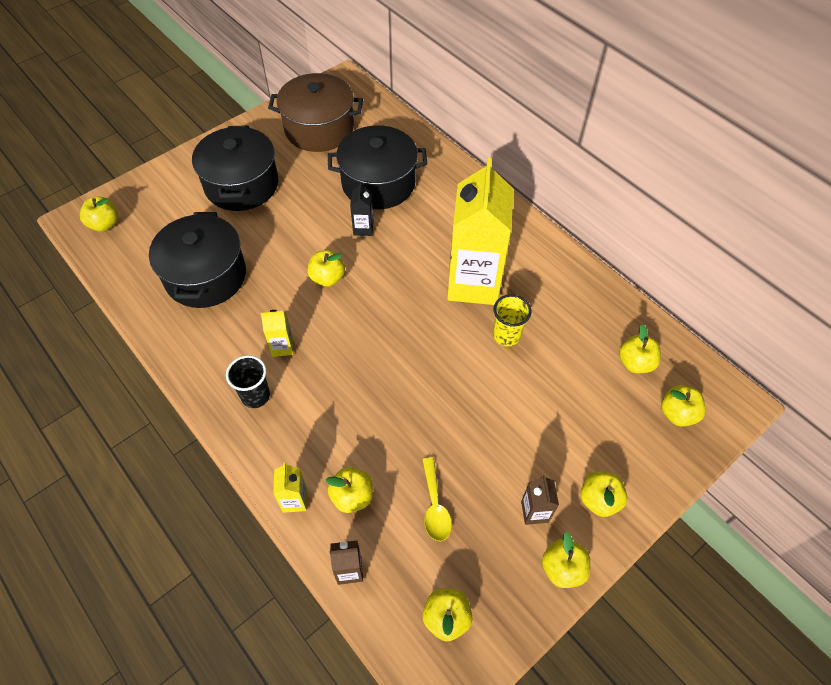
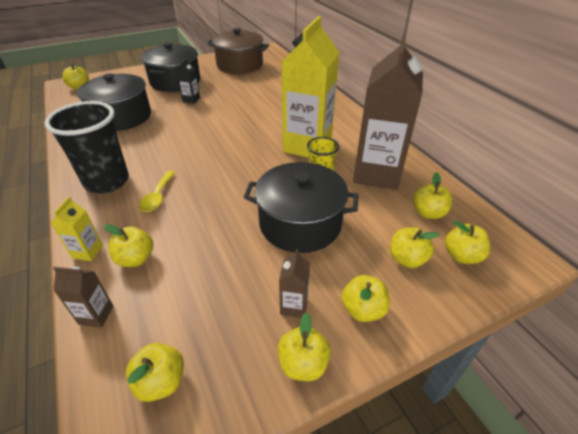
camera: 15 degrees right, 15 degrees down
black cup [226,355,270,408] -> black cup [44,101,129,193], size x1.85
yellow carton [261,310,293,357] -> none
yellow apple [308,250,345,287] -> yellow apple moved to [390,227,440,268]
black pot [328,125,427,209] -> black pot moved to [244,162,359,253]
black carton [350,182,373,236] -> black carton moved to [177,59,200,104]
yellow spoon [422,457,452,541] -> yellow spoon moved to [139,171,175,212]
none -> brown carton [353,35,423,190]

